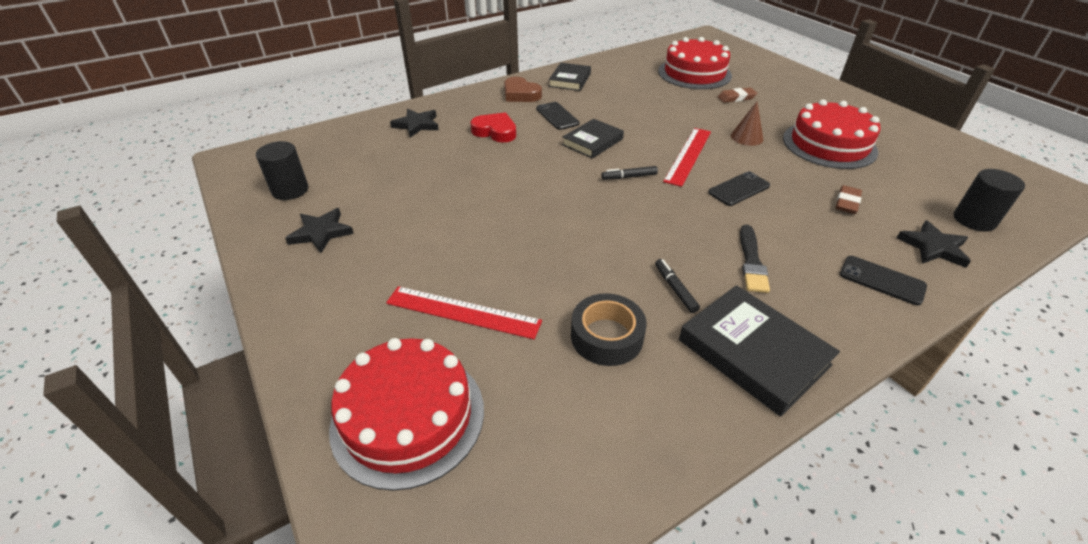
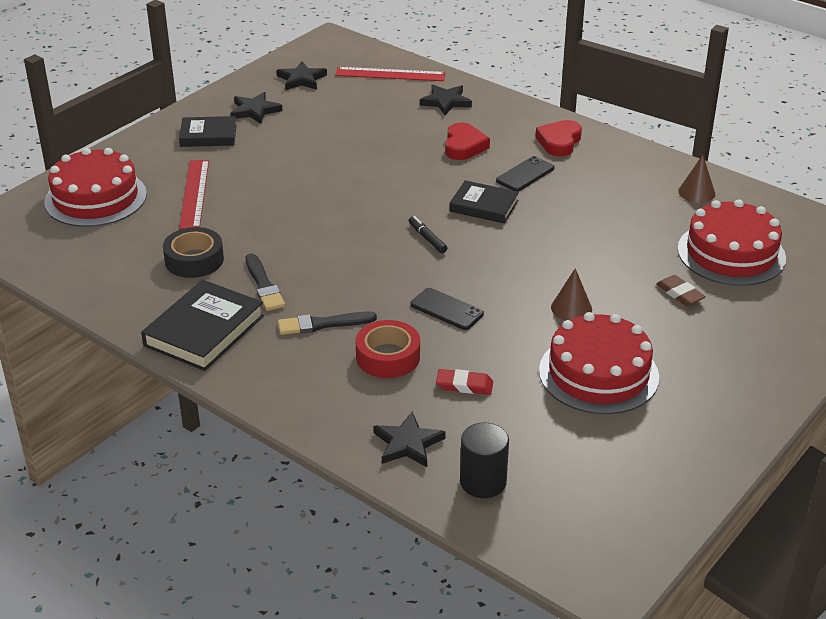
camera: 70 degrees right, 5 degrees down
black cylinder [256,141,308,200] -> black star [277,61,327,90]
brown heart [504,77,542,102] -> red heart [536,120,582,157]
black book [549,63,591,91] -> black book moved to [179,116,237,147]
black marker [655,259,700,313] -> black brush [245,253,285,311]
red ruler [663,128,711,187] -> red ruler moved to [335,67,445,81]
brown eraser [836,185,862,214] -> red eraser [436,369,493,395]
black phone [840,256,927,305] -> none
none -> red tape [356,320,420,378]
none -> brown cone [678,155,715,203]

